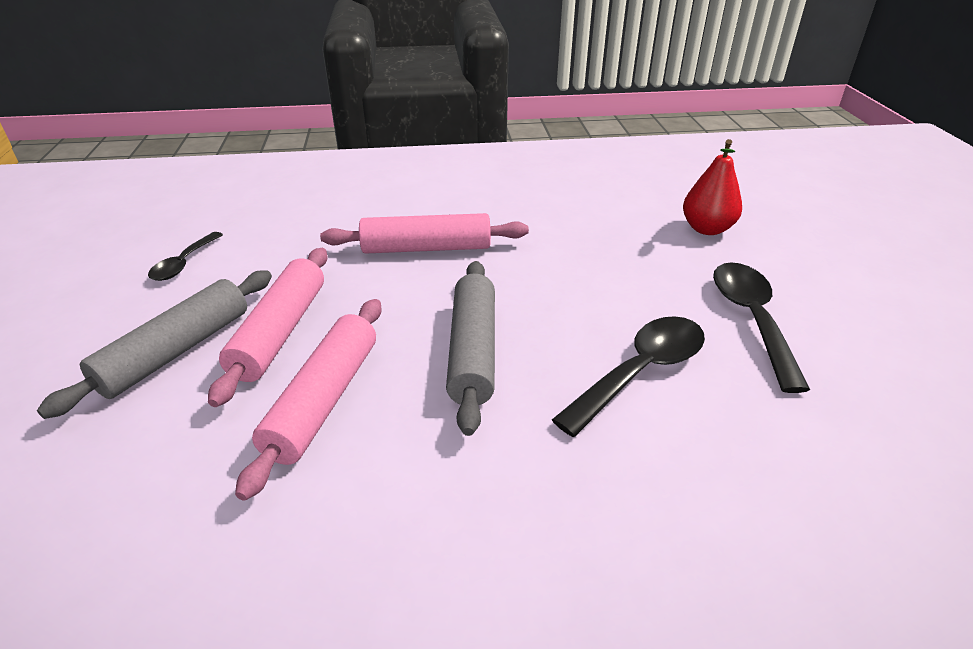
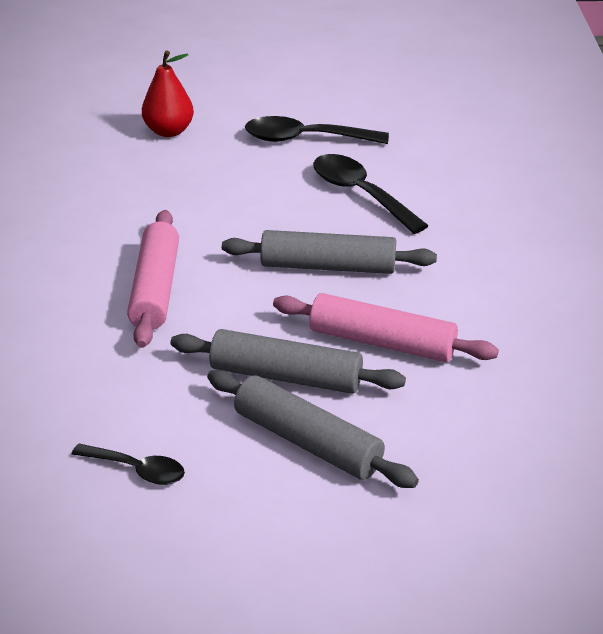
camera: 85 degrees left, 0 degrees up
pink rolling pin [208,248,328,407] -> grey rolling pin [171,329,406,394]

